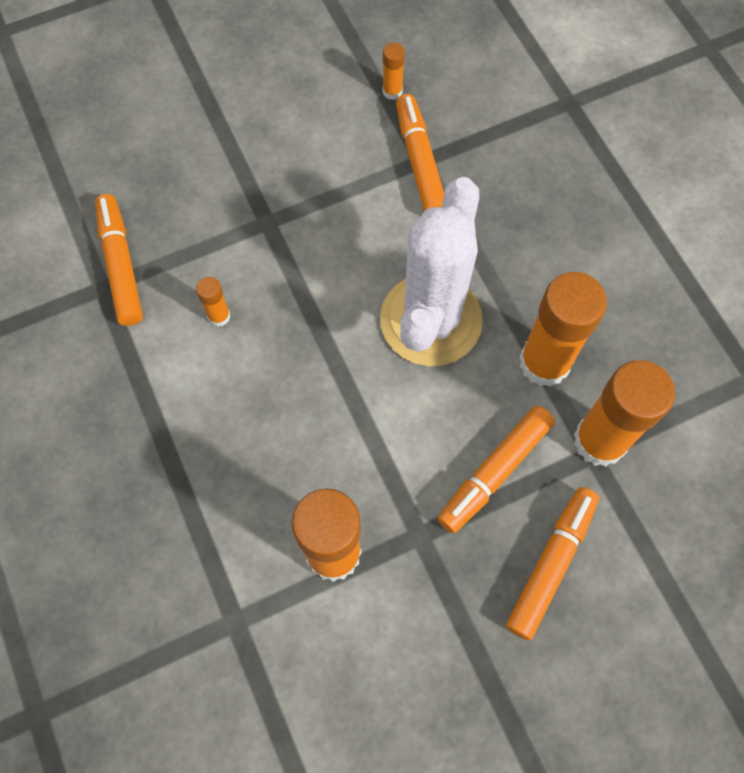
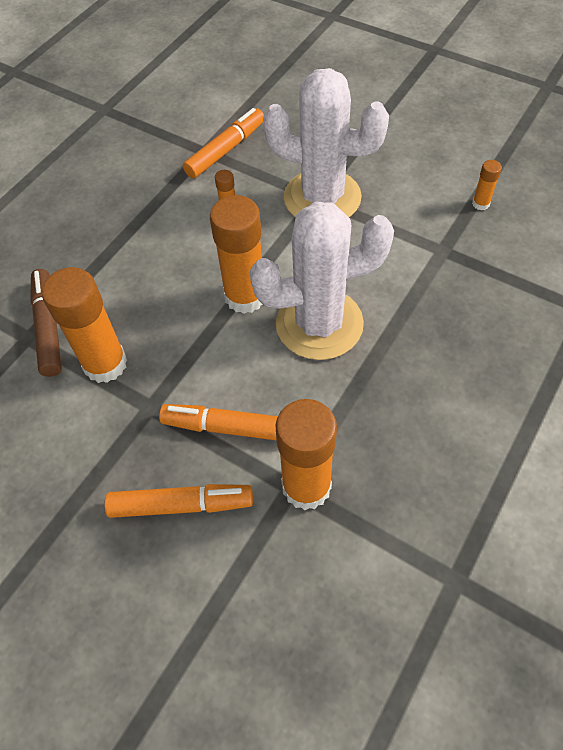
camera: 60 degrees right, 10 degrees down
orange marker [396,94,444,211] -> none
orange glue stick [519,272,607,387] -> orange glue stick moved to [210,195,263,314]
none -> brown marker [30,269,62,377]
none -> white cactus [263,68,389,218]

